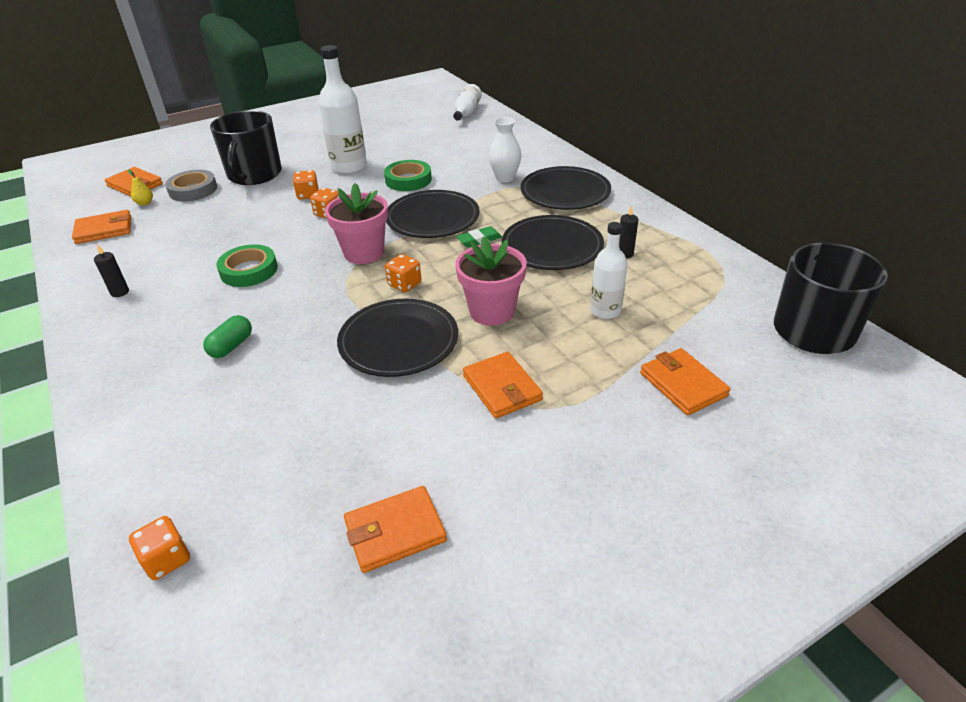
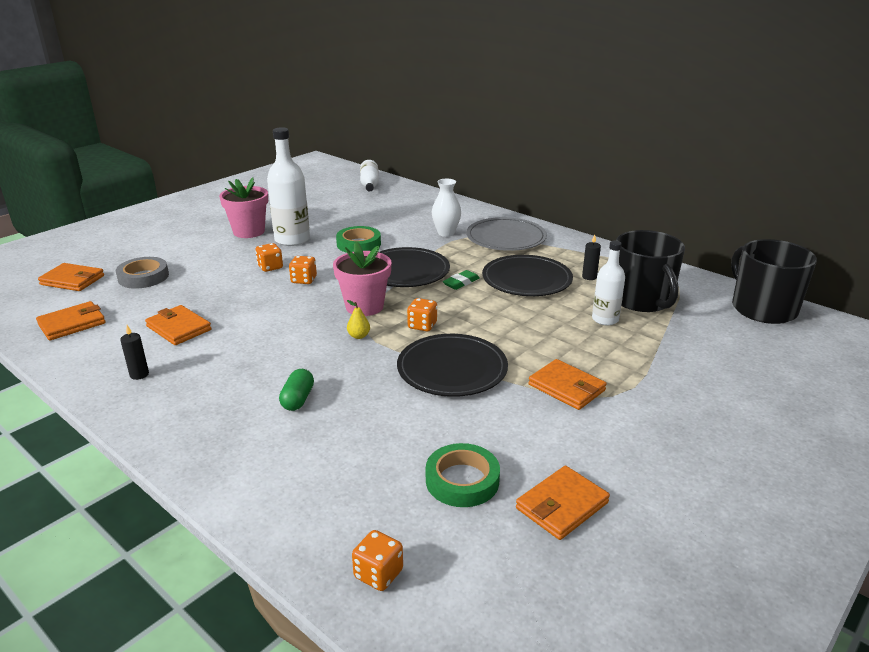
camera: 20 degrees left, 10 degrees down
yellow pear [127,169,153,206] -> yellow pear moved to [347,300,370,339]
black mug [210,110,282,185] -> black mug moved to [616,230,685,312]
green tape [216,244,278,287] -> green tape moved to [426,443,500,507]
pink flower pot [455,236,527,326] -> pink flower pot moved to [219,177,268,238]
black plate [521,166,611,210] -> grey plate [466,217,547,251]
orange wallet [640,348,731,415] -> orange wallet moved to [145,305,211,345]

